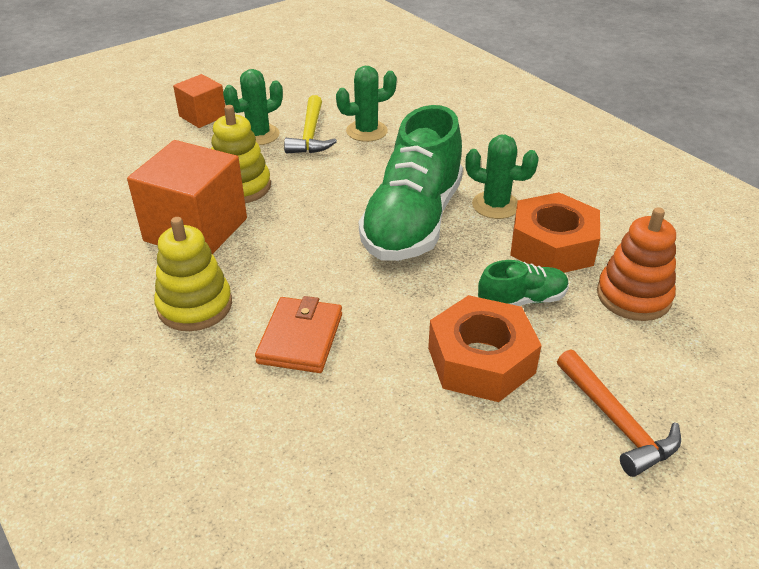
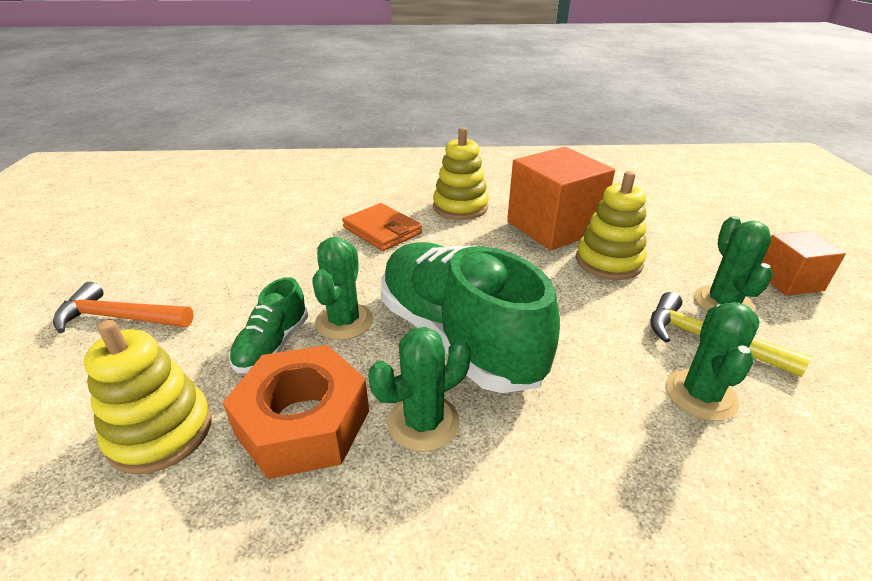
camera: 125 degrees right, 5 degrees down
orange nut [428,295,542,402] -> none
orange stacking toy [597,207,676,321] -> yellow stacking toy [84,320,212,474]
none -> green cactus [312,237,373,340]

